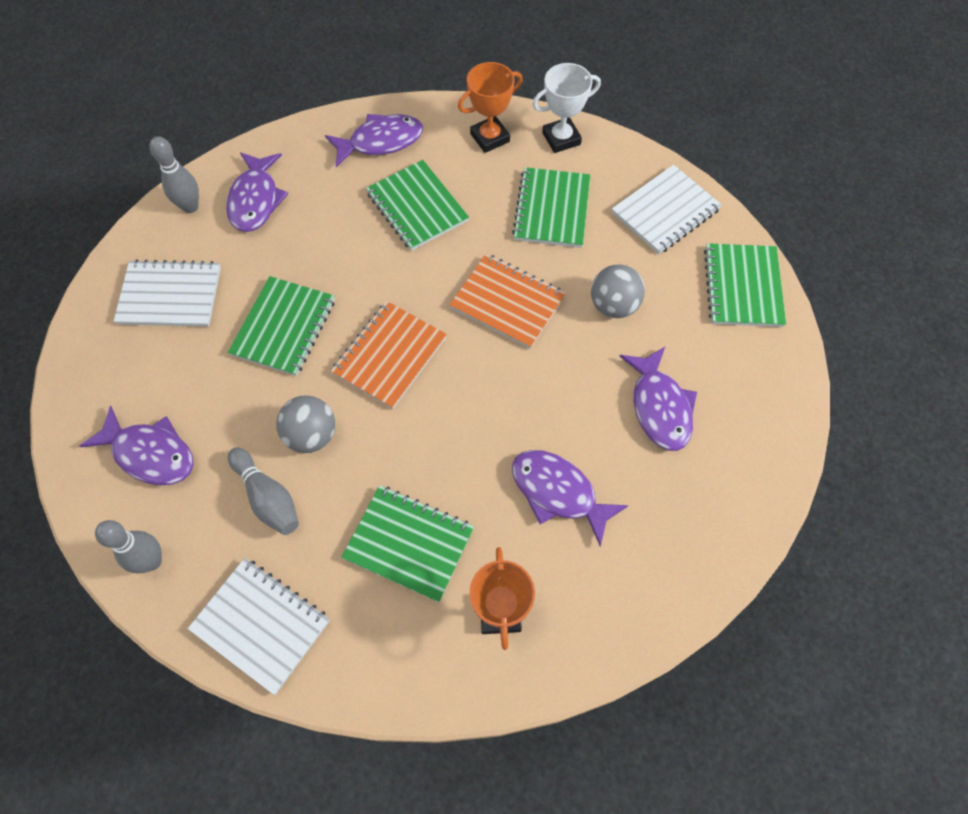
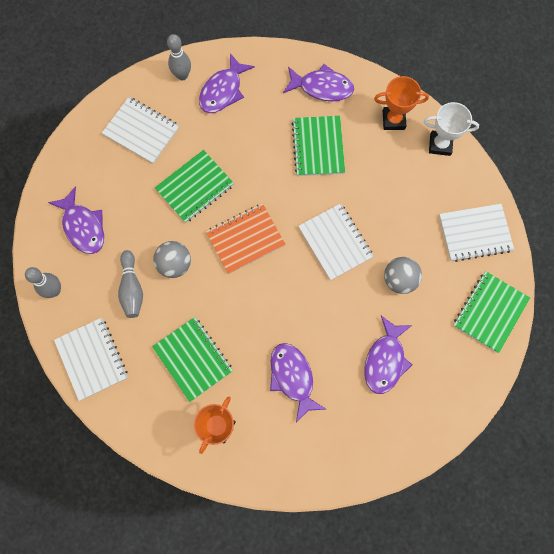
camera: 30 degrees right, 10 degrees up
orange notebook [449,254,566,349] -> white notebook [298,203,374,281]
green notebook [512,167,590,248] -> none

